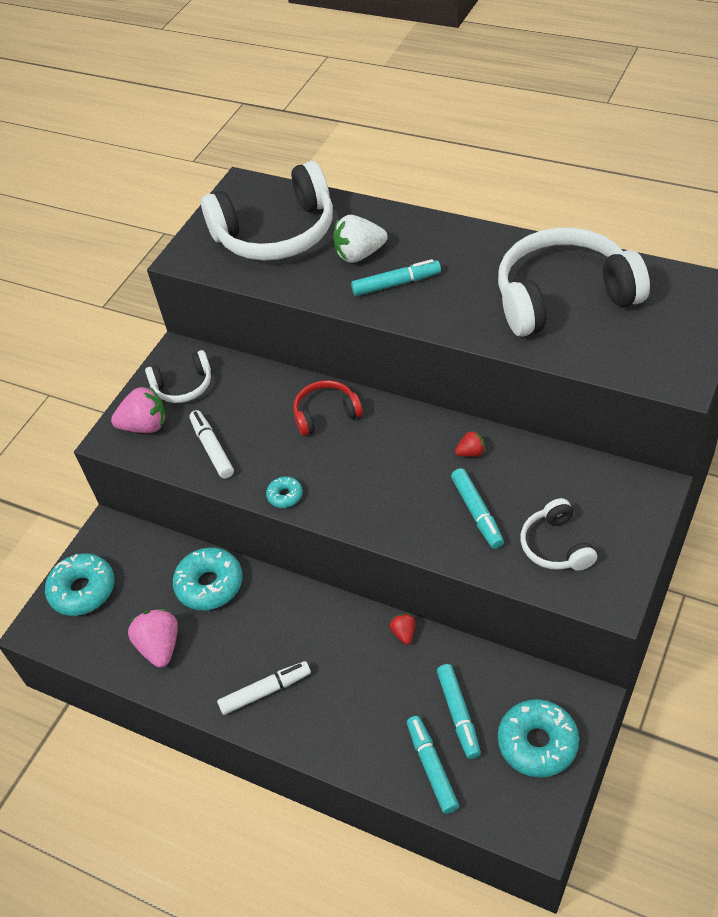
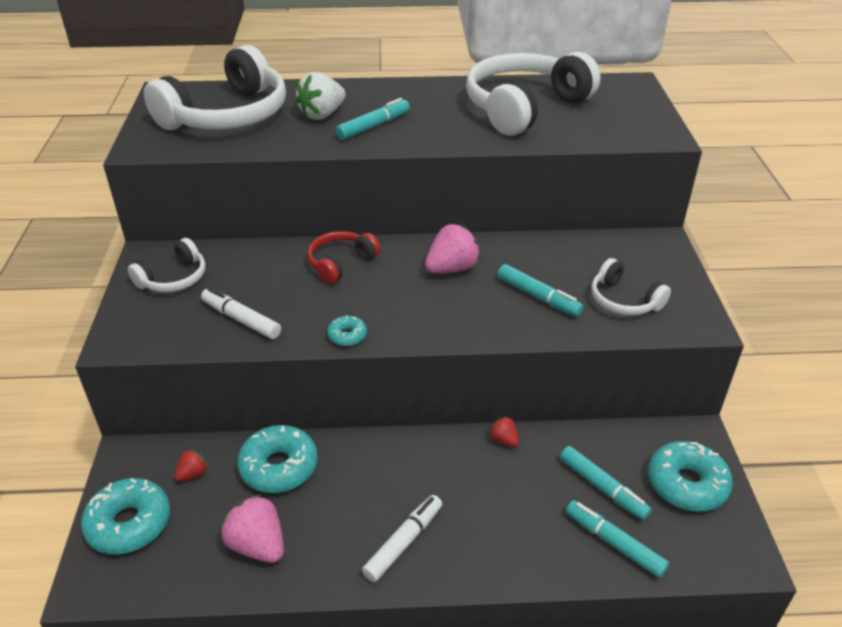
camera: 35 degrees left, 10 degrees down
pink strawberry [111,387,166,433] -> pink strawberry moved to [425,224,481,274]
red strawberry [455,430,485,457] -> red strawberry moved to [174,449,208,481]

